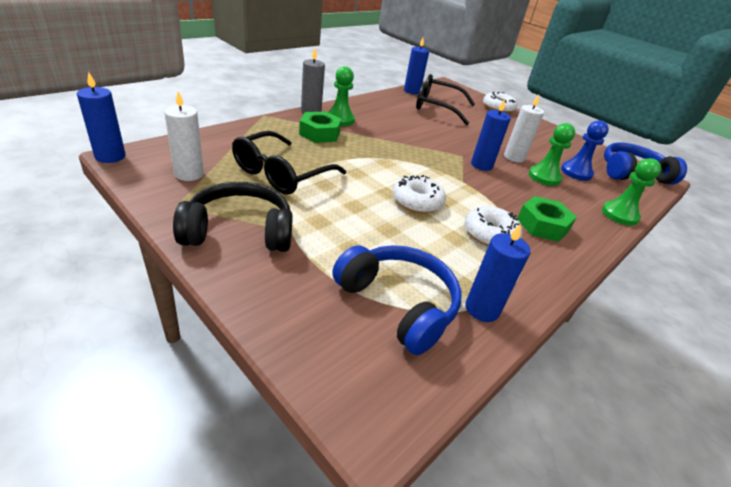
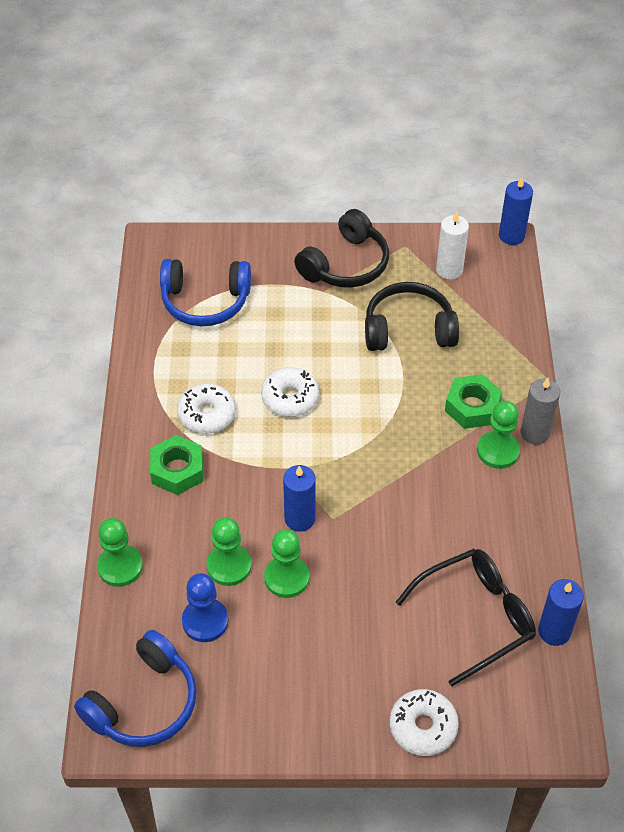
camera: 140 degrees right, 15 degrees up
black glasses [232,131,346,194] -> black headphones [365,282,459,351]
blue candle [465,224,530,322] -> none
white candle [504,95,544,163] -> green pawn [264,529,309,598]

